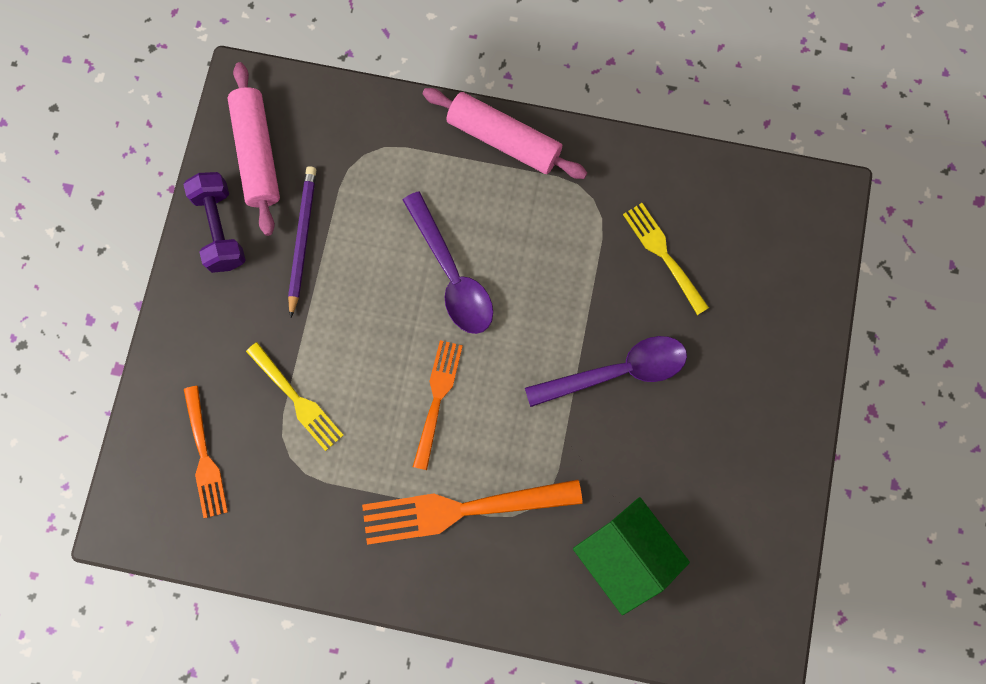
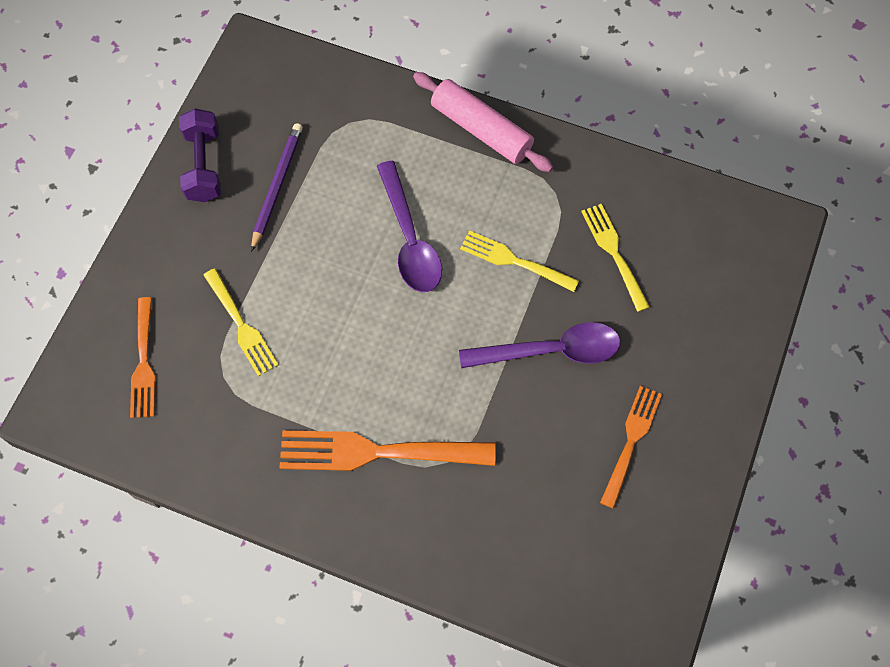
camera: 10 degrees right, 10 degrees down
pink rolling pin [228,62,280,236] -> none
orange fork [413,340,463,470] -> orange fork moved to [600,386,662,509]
green house [573,497,690,615] -> none
none -> yellow fork [460,230,579,292]

